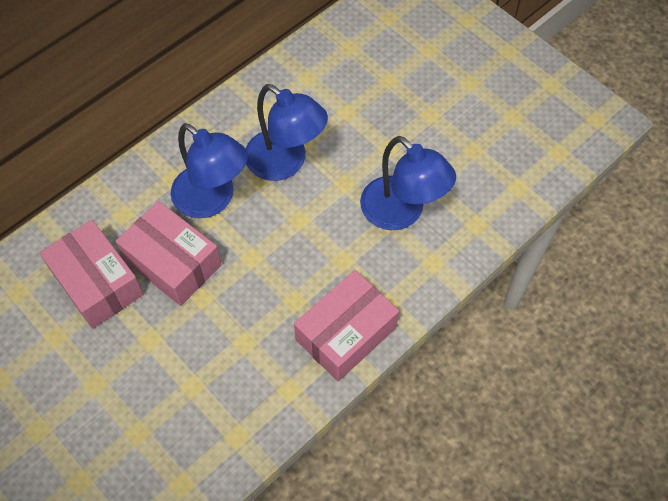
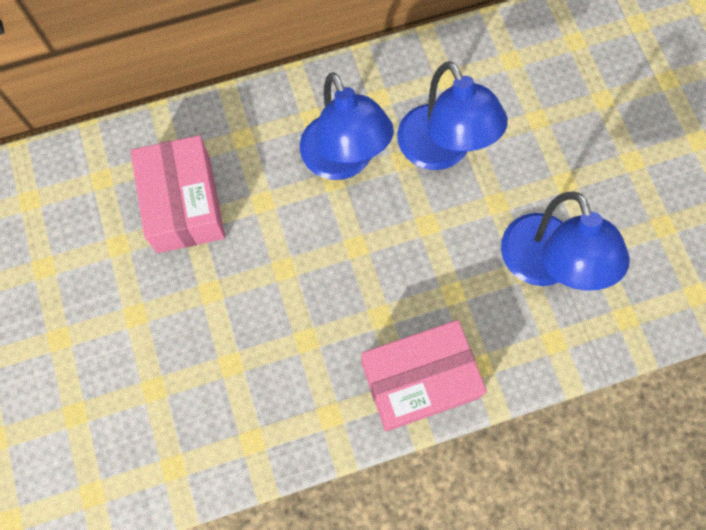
camera: 25 degrees right, 10 degrees up
pink box [116,201,222,306] -> none

